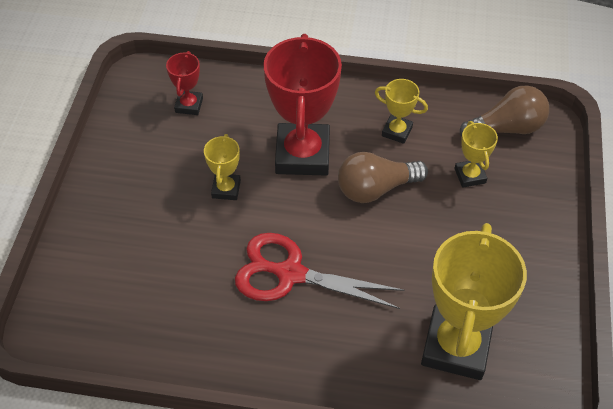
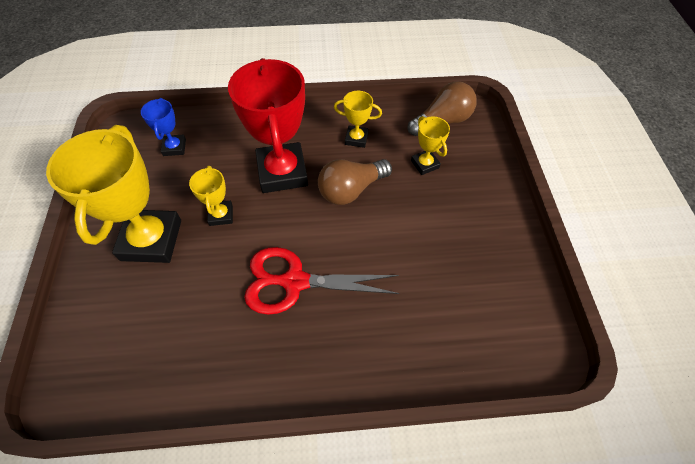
camera: 15 degrees left, 5 degrees up
red trophy [166,51,203,115] -> blue trophy [141,98,186,156]
yellow trophy [421,223,527,380] -> yellow trophy moved to [46,125,181,263]

